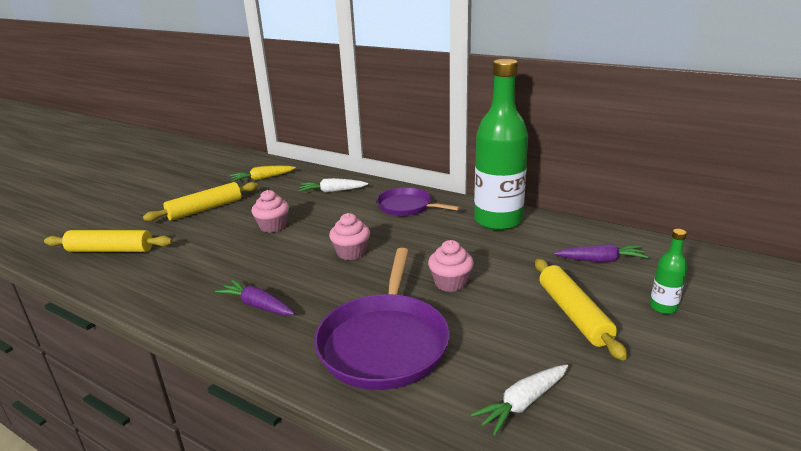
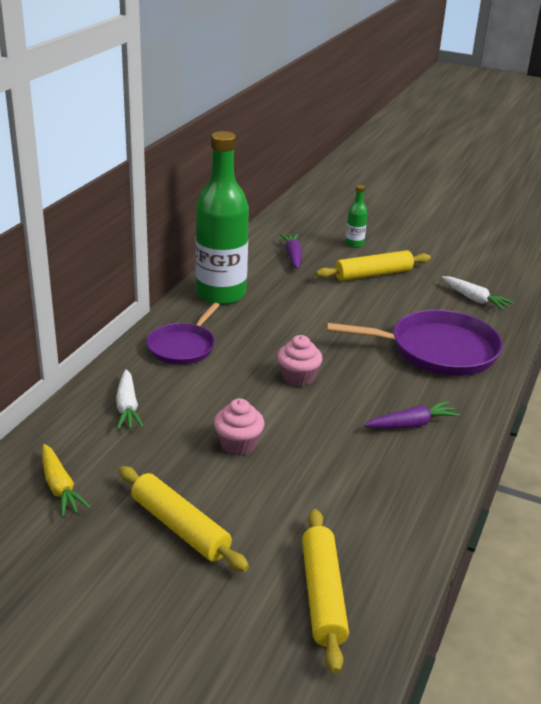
camera: 100 degrees left, 5 degrees up
purple carrot [215,280,295,315] -> purple carrot turned 135 degrees counterclockwise [364,401,460,429]
pink cupcake [428,240,474,292] -> none

